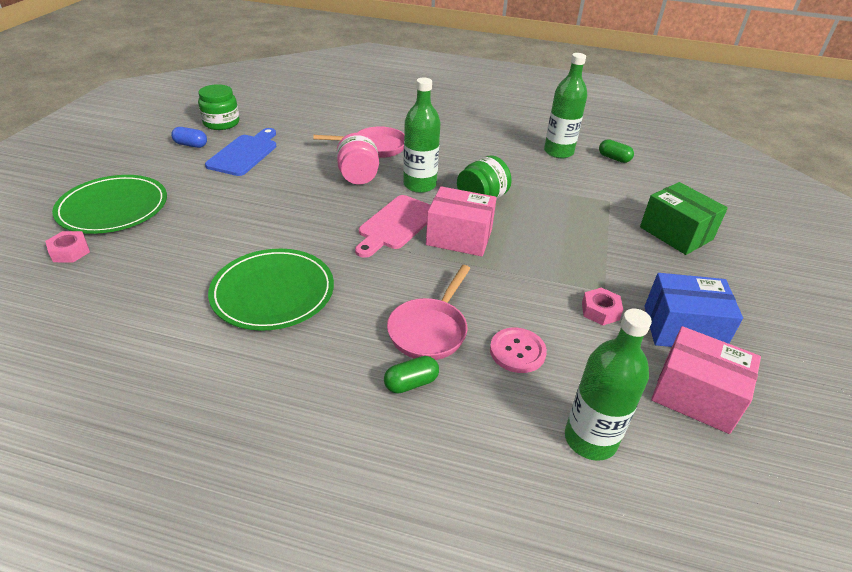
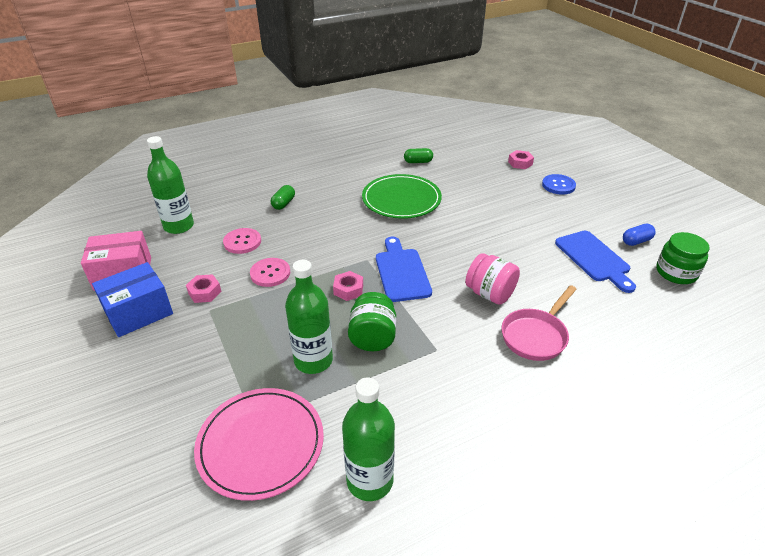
camera: 140 degrees right, 0 degrees up
green plate [52,175,167,234] -> blue button [542,174,576,195]
pink cutting board [355,195,431,258] -> blue cutting board [376,237,432,302]
pink pan [387,265,471,360] -> none
green bottle [403,78,441,193] -> green bottle moved to [285,260,333,374]
pink box [426,186,497,257] -> pink nut [333,271,363,301]
green capsule [599,139,634,163] -> green capsule moved to [404,148,433,163]
green box [640,182,728,255] -> none
none -> pink plate [194,388,324,501]
none -> pink button [250,258,290,287]

